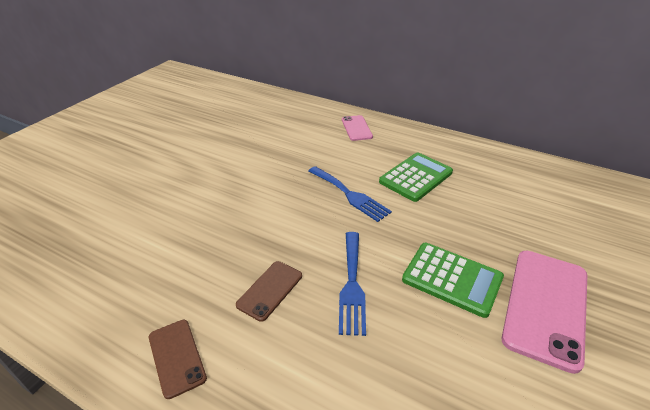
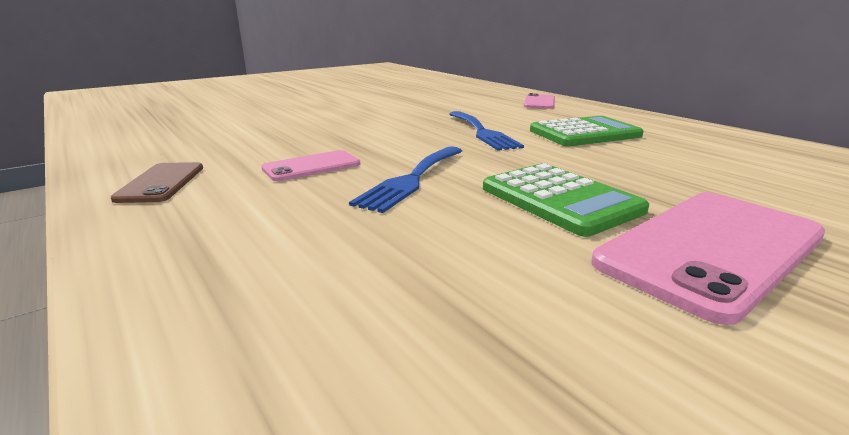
camera: 25 degrees right, 15 degrees down
brown phone [236,261,302,322] -> pink phone [261,150,360,181]

